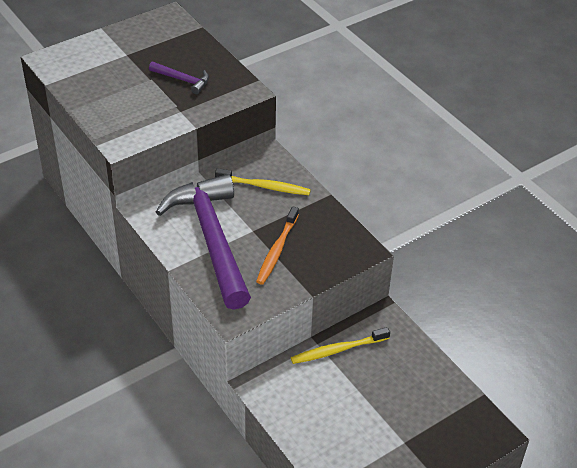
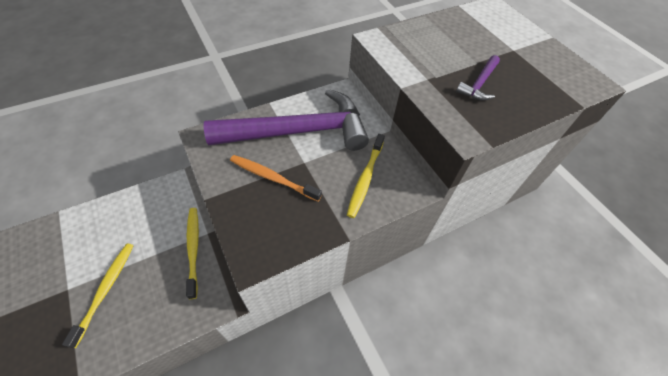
camera: 95 degrees right, 10 degrees up
none -> yellow toothbrush [62,243,134,348]

